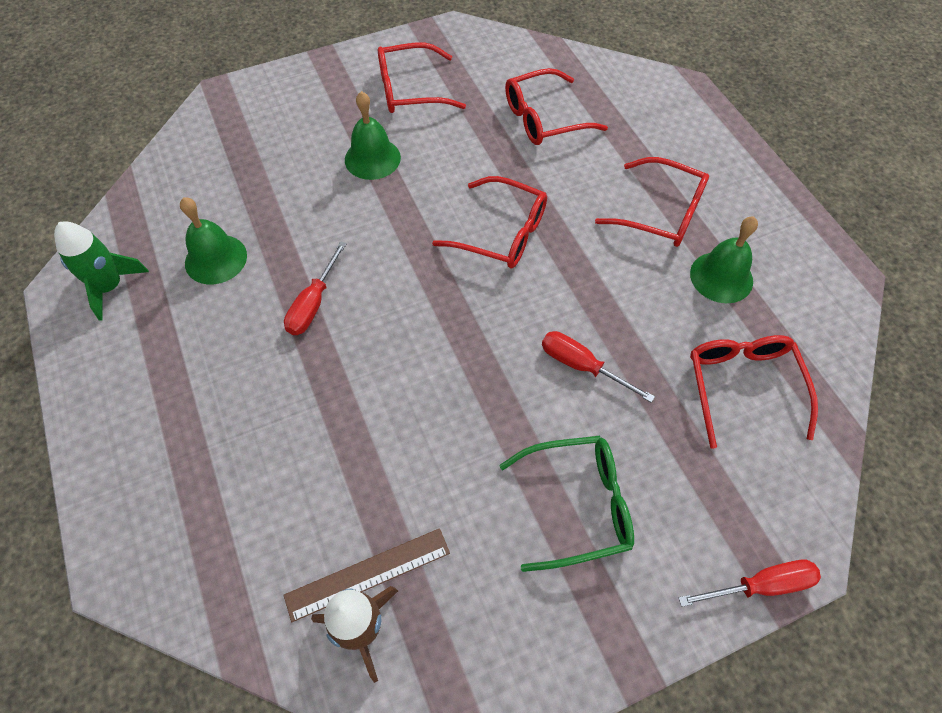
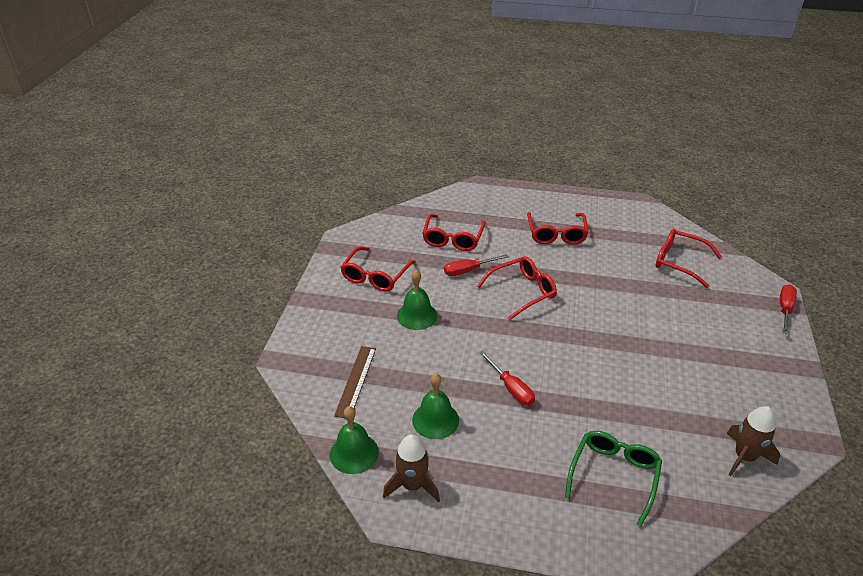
camera: 55 degrees left, 20 degrees down
green rocket [54,222,149,321] -> brown rocket [383,434,440,502]
brown ruler [283,528,450,622] -> brown ruler moved to [334,346,376,418]
green glasses [499,436,634,572] -> green glasses moved to [565,431,662,527]
red screwdriver [542,331,655,403] -> red screwdriver moved to [444,254,509,276]
red glasses [595,157,709,247] -> red glasses turned 120 degrees clockwise [527,212,588,245]
green bell [690,217,758,303] -> green bell moved to [330,406,379,474]

